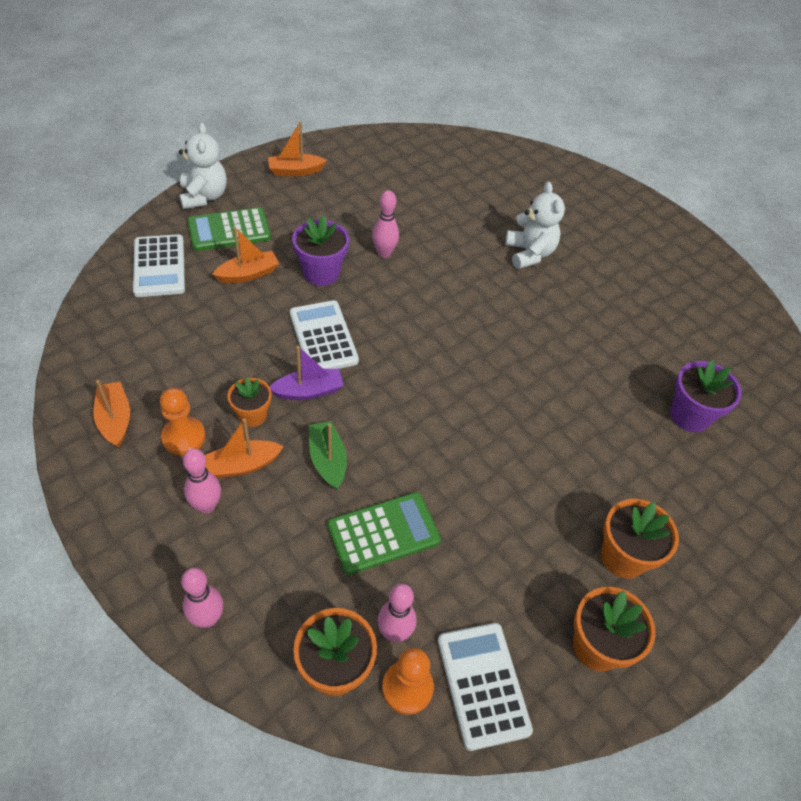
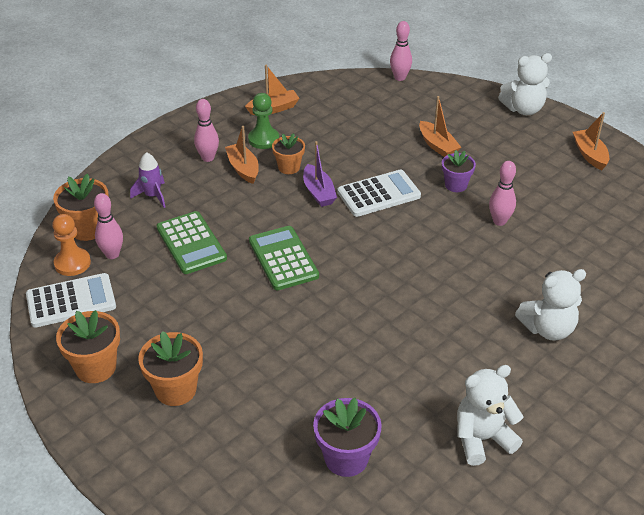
camera: 90 degrees right, 10 degrees down
white calculator [133,234,185,297] -> none
orange pawn [160,388,206,455] -> green pawn [248,93,279,149]
pink bowling pin [181,568,223,628] -> pink bowling pin moved to [390,21,412,81]
green calculator [187,207,271,251] -> green calculator moved to [249,226,319,290]
purple flower pot [292,215,349,286] -> purple flower pot [442,150,476,192], size x0.66
green boat [309,421,347,490] -> none
none -> purple rocket [130,152,165,208]
none -> white teddy bear [457,365,524,466]

